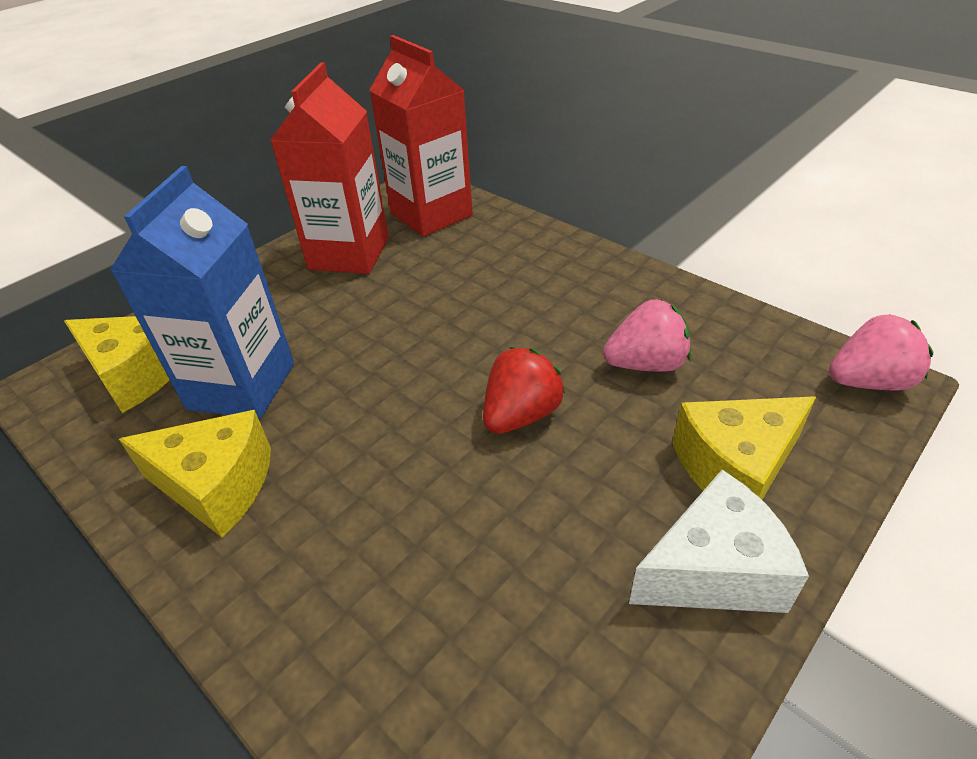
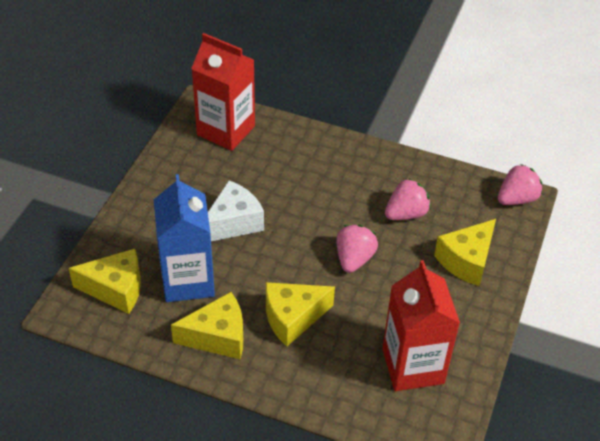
camera: 25 degrees left, 5 degrees up
red carton [270,62,389,274] -> red carton moved to [382,260,460,391]
red strawberry [483,347,565,434] -> pink strawberry [336,225,378,273]
white cheese [629,469,809,613] -> white cheese moved to [208,180,264,241]
none -> yellow cheese [266,282,335,346]

